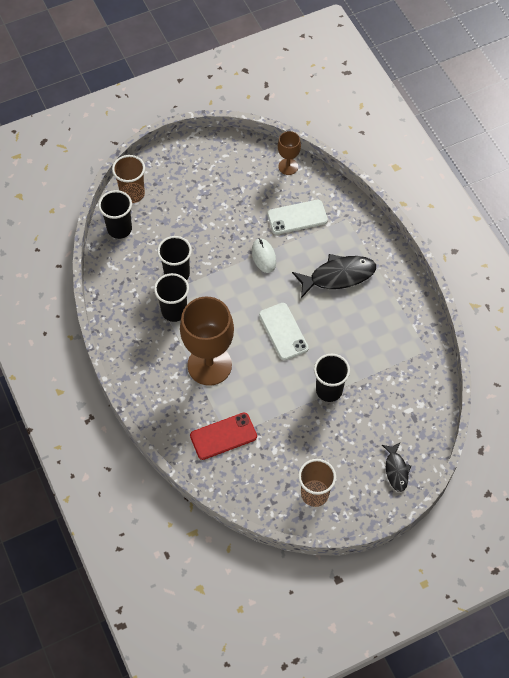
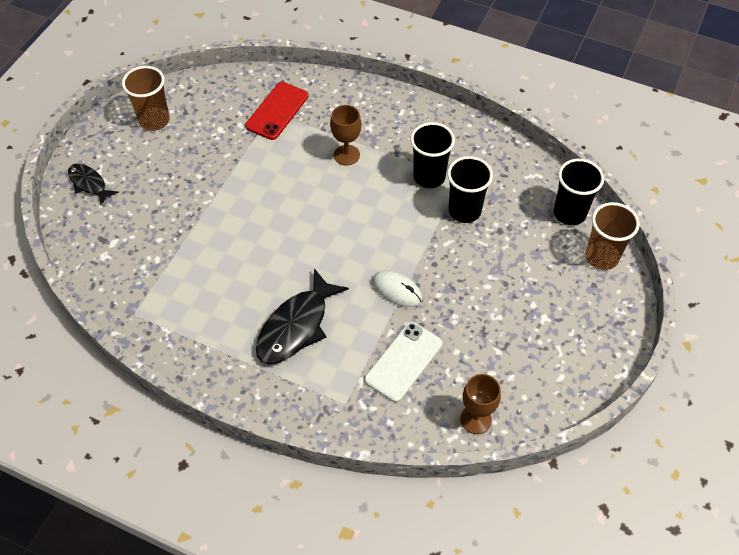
camera: 140 degrees right, 5 degrees down
brown goblet [180,296,234,386] -> brown goblet [330,105,361,166], size x0.49
white phone [259,303,309,361] -> none
black cup [314,354,350,402] -> none

